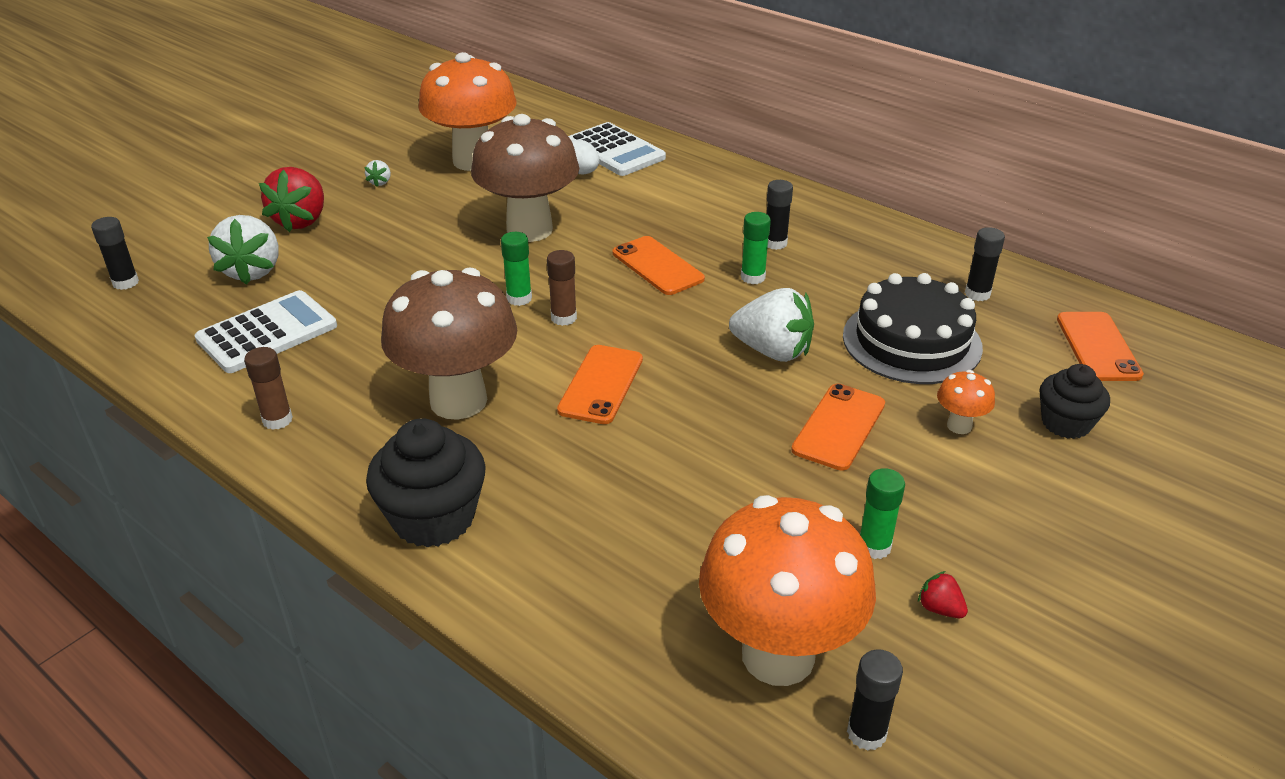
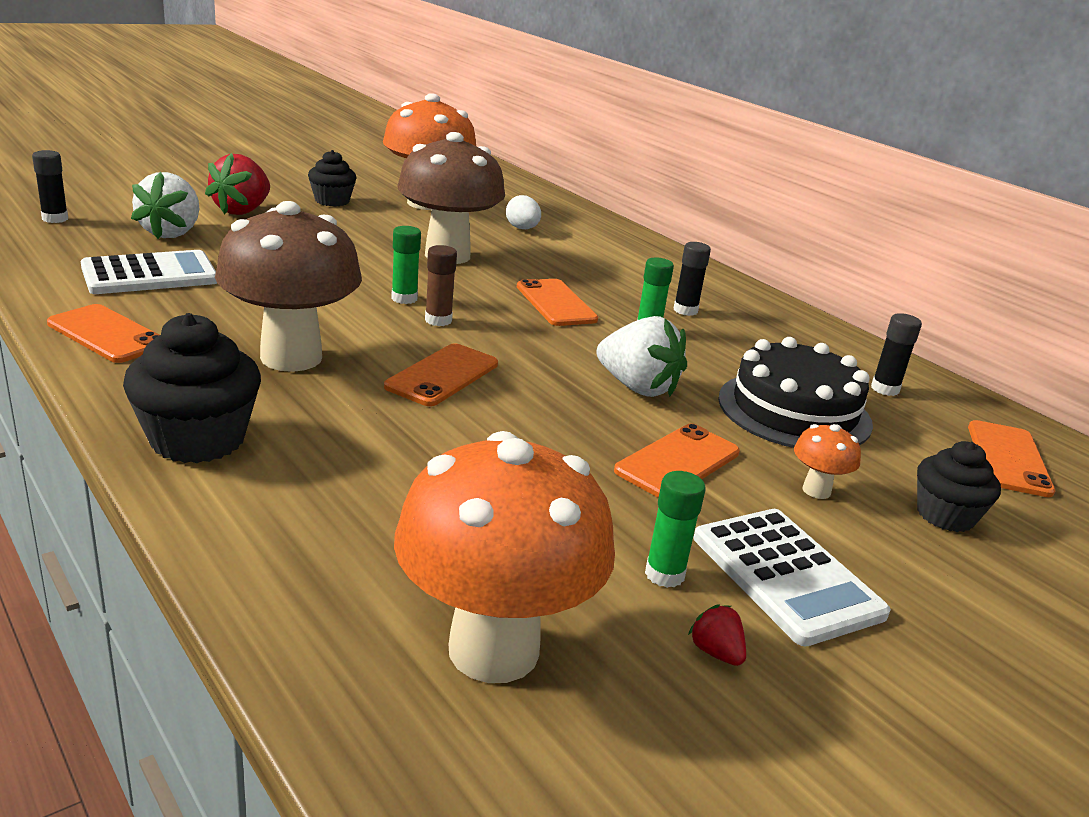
camera: 10 degrees right, 10 degrees down
brown glue stick [244,347,293,430] -> orange phone [47,304,160,363]
white strawberry [365,160,391,187] -> black cupcake [308,150,357,206]
white calculator [568,122,666,176] -> white calculator moved to [693,509,891,647]
black glue stick [847,649,903,751] -> none

